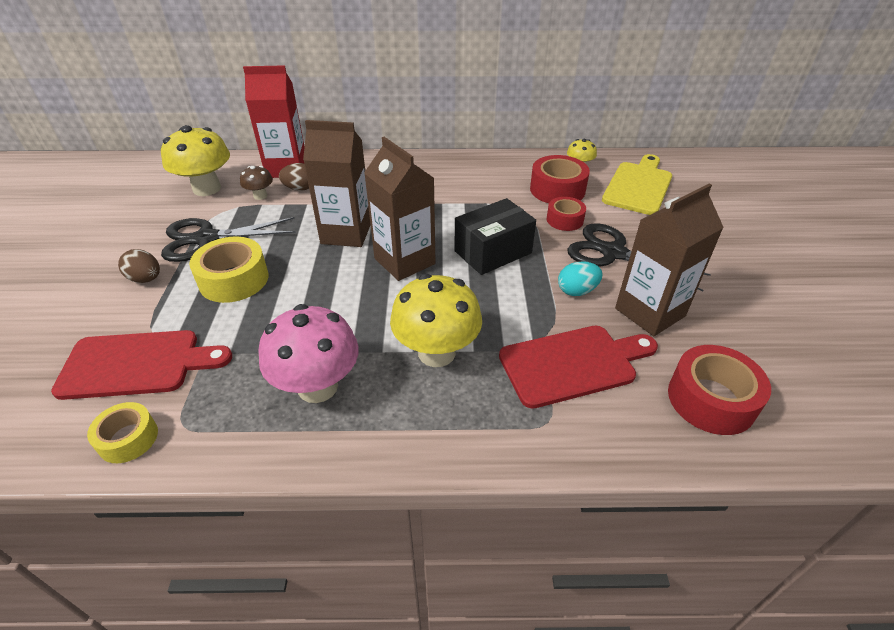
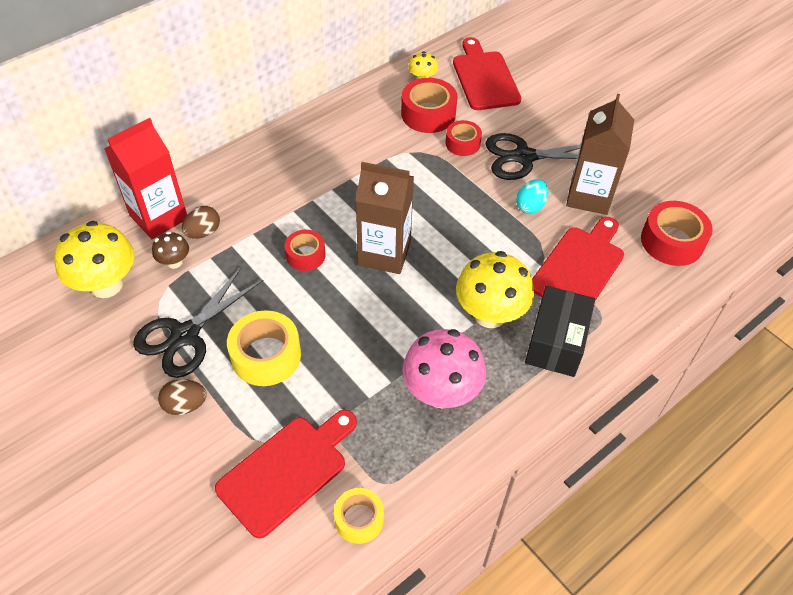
camera: 40 degrees left, 10 degrees up
brown carton [303,120,371,247] -> red tape [285,230,326,271]
black box [454,198,536,275] -> black box moved to [525,286,595,377]
yellow cutting board [602,154,672,215] -> red cutting board [453,37,521,110]

